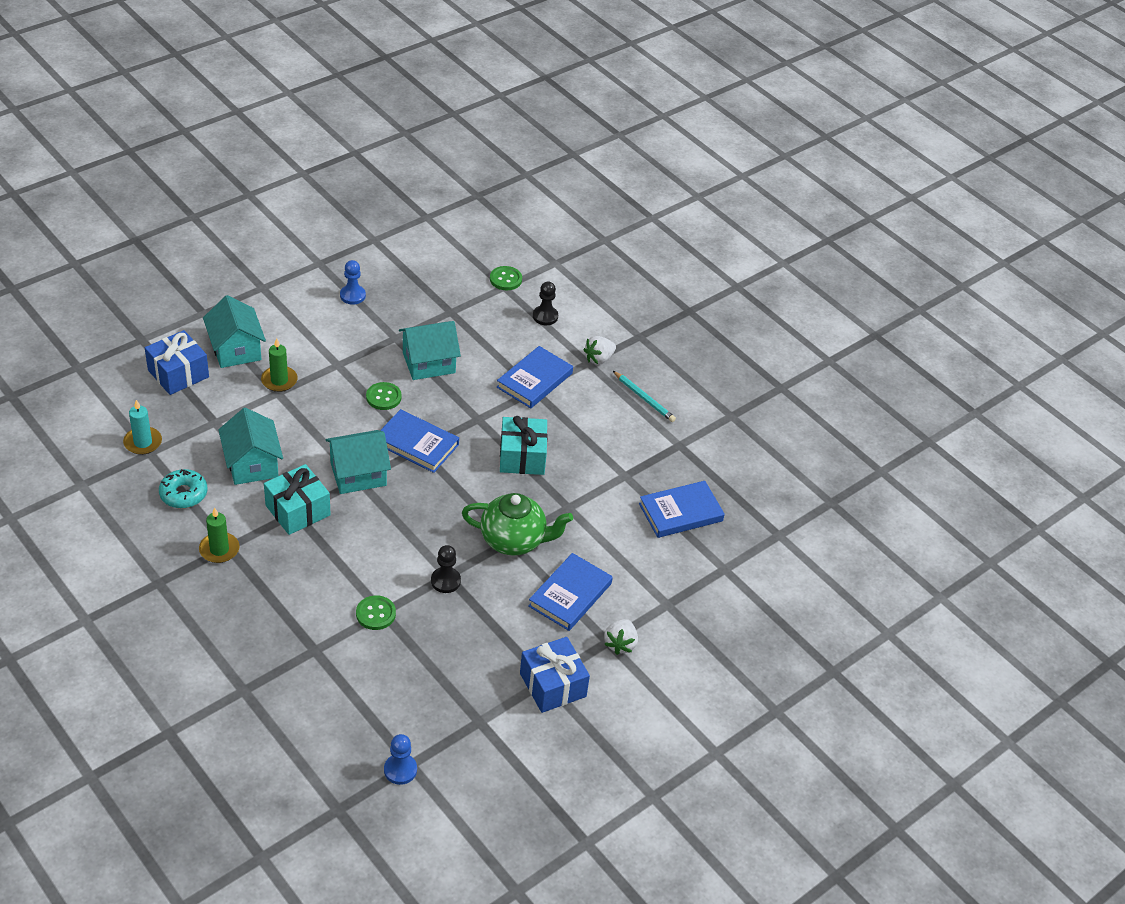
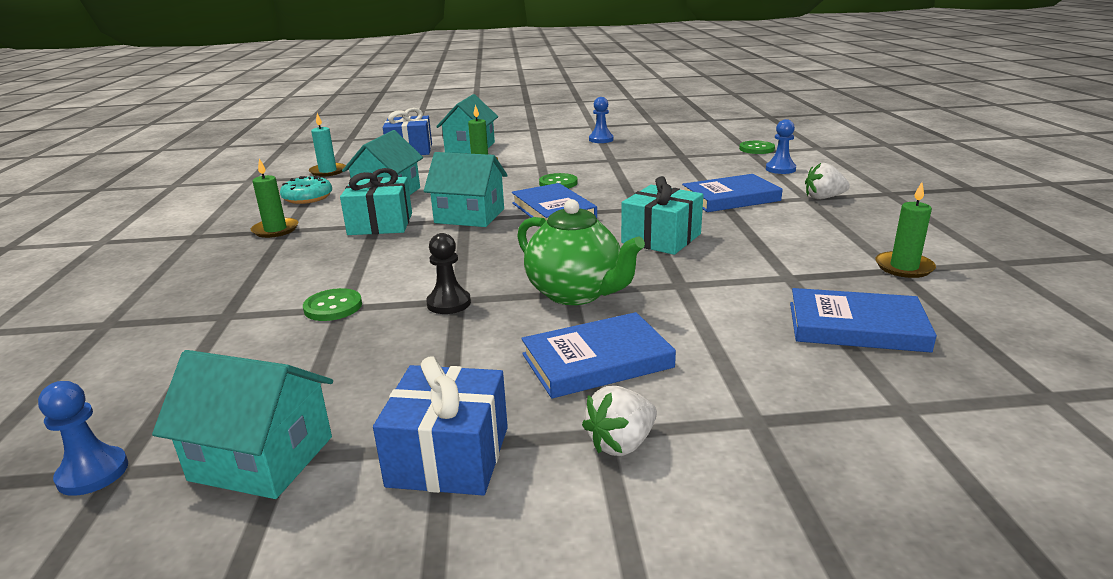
camera: 40 degrees right, 20 degrees down
turquoise house [399,321,461,380] -> turquoise house moved to [152,350,333,499]
black pawn [533,282,558,325] -> blue pawn [766,119,796,174]
turquoise pencil [613,371,676,422] -> none
none -> green candle [875,182,936,278]

